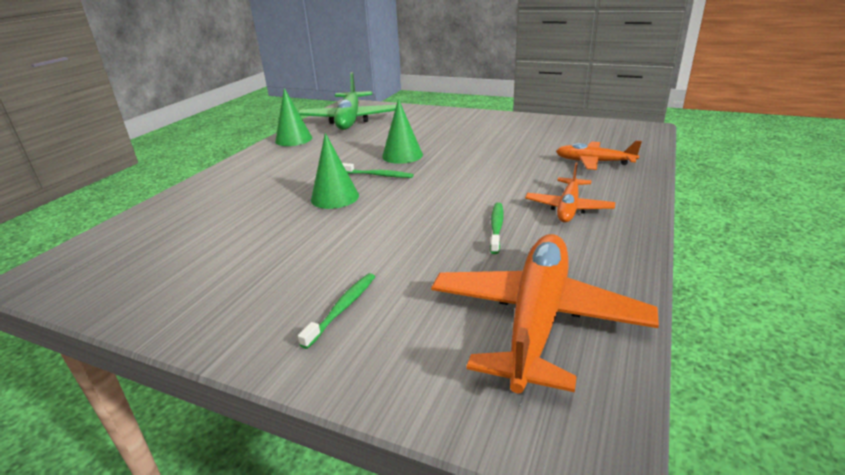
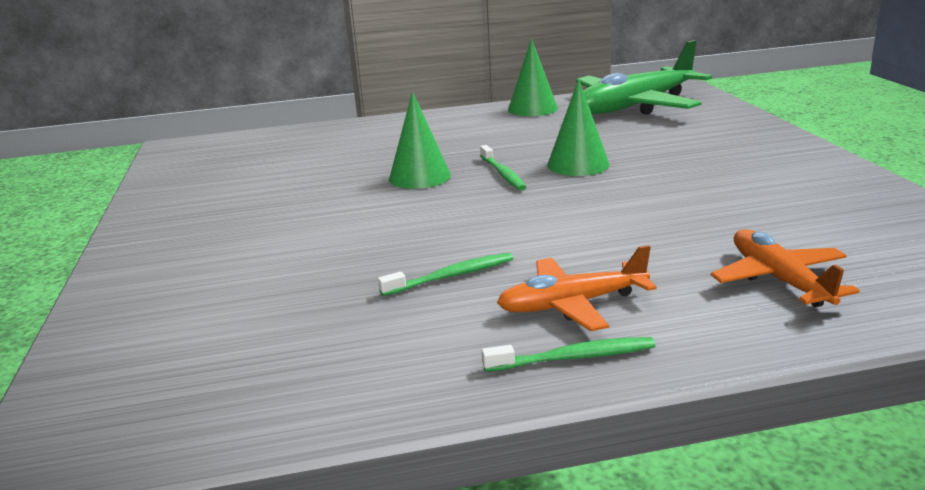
camera: 55 degrees right, 5 degrees down
green toothbrush [298,273,375,349] -> green toothbrush moved to [482,337,655,372]
orange plane [431,234,659,393] -> none

